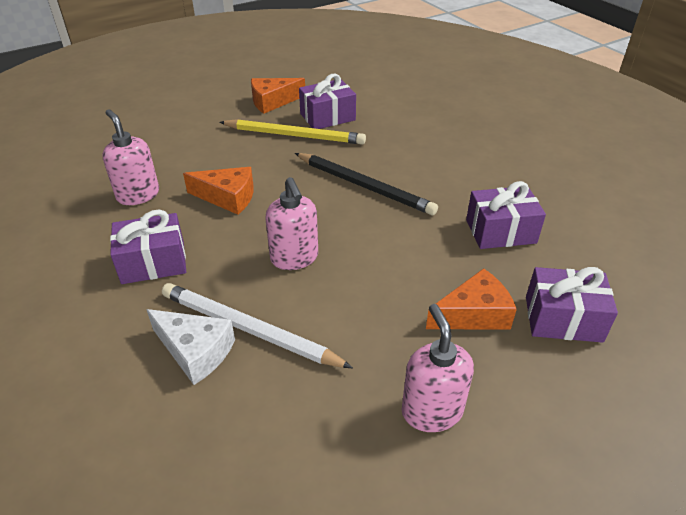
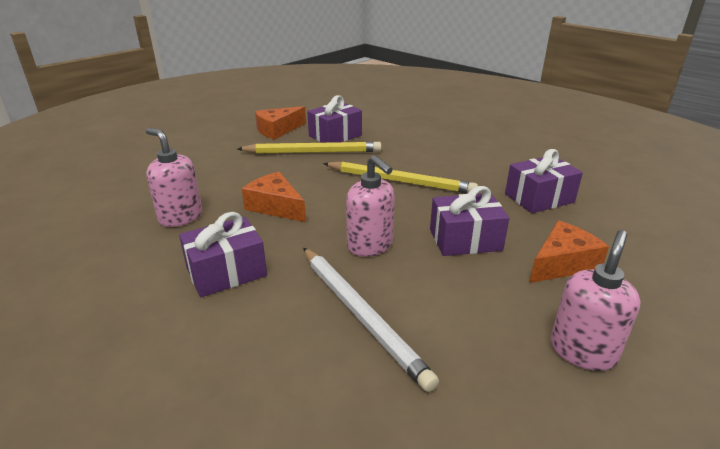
camera: 15 degrees left, 10 degrees down
white cheese [146,309,235,385] -> none
white pencil [162,283,353,368] -> white pencil turned 135 degrees counterclockwise [303,248,439,392]
orange cheese [183,167,254,215] -> orange cheese turned 135 degrees counterclockwise [242,172,306,222]
black pencil [295,153,438,215] -> yellow pencil [323,162,478,194]
pink soap dispenser [402,304,474,432] -> pink soap dispenser turned 60 degrees clockwise [550,230,640,371]
purple gift [526,267,618,343] -> purple gift moved to [430,186,509,256]

